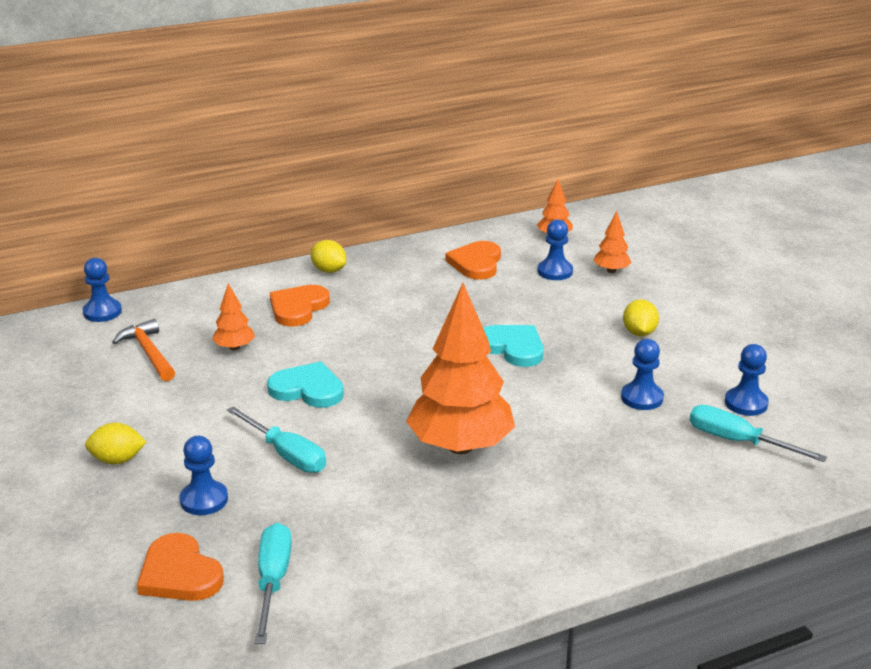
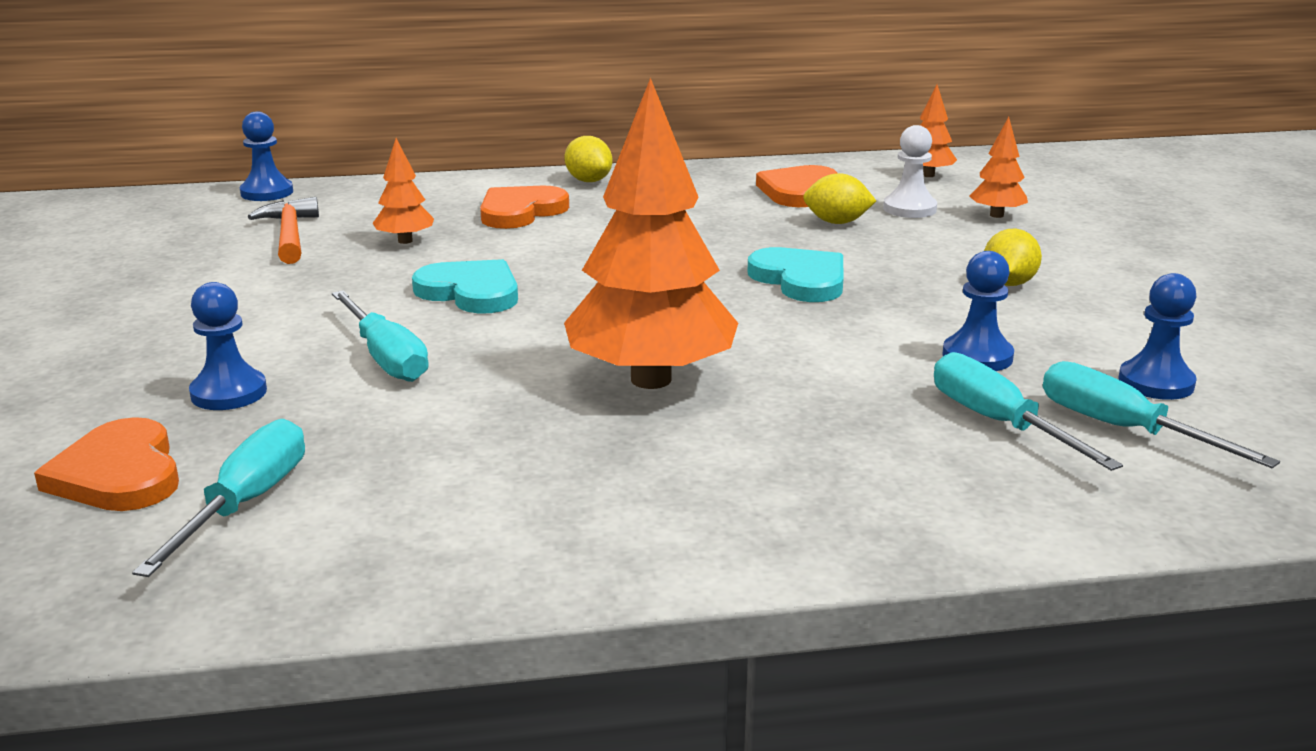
camera: 15 degrees right, 5 degrees down
yellow lemon [85,423,146,465] -> yellow lemon moved to [803,173,876,224]
blue pawn [537,219,573,280] -> white pawn [883,125,937,218]
none -> turquoise screwdriver [934,352,1123,471]

